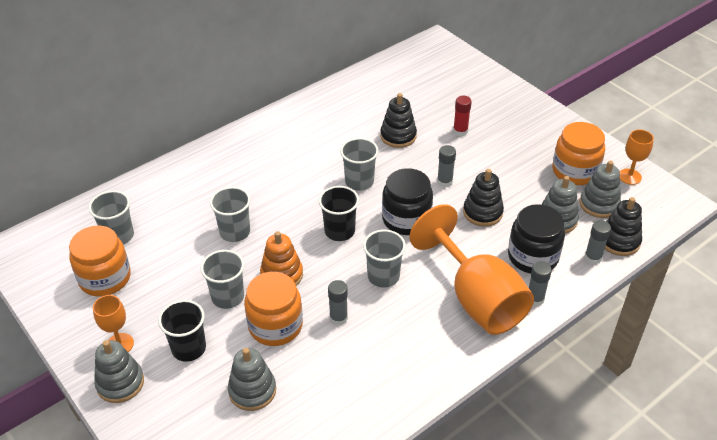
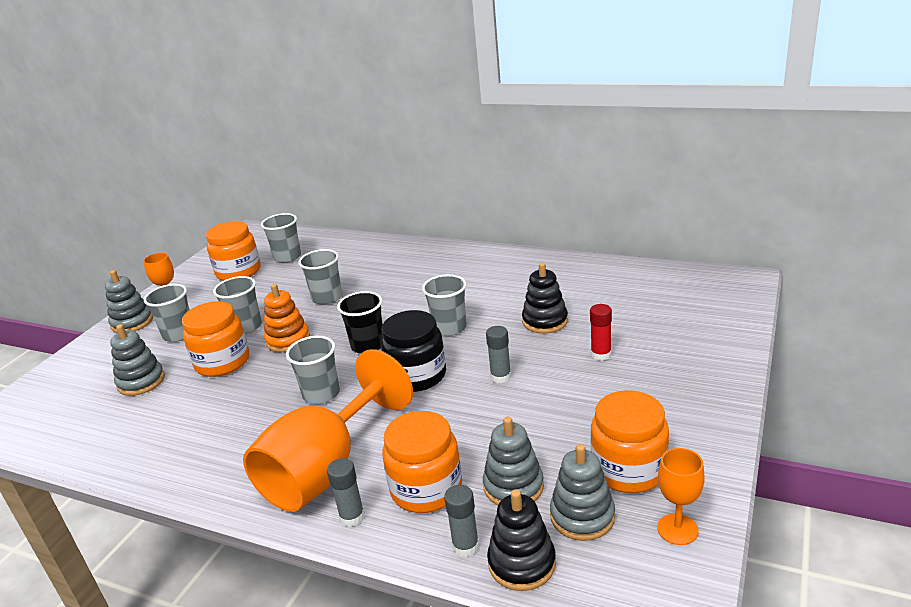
camera: 65 degrees right, 15 degrees down
black cup [158,300,206,362] -> grey cup [144,284,190,342]
grey glue stick [328,280,348,326] -> none
black stacking toy [463,169,504,227] -> none
black jar [508,204,565,274] -> orange jar [382,411,462,513]

